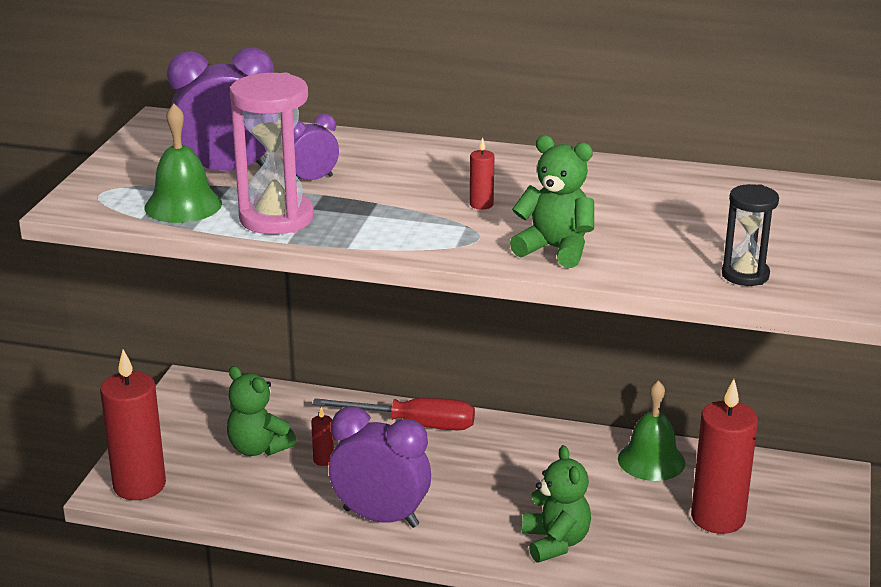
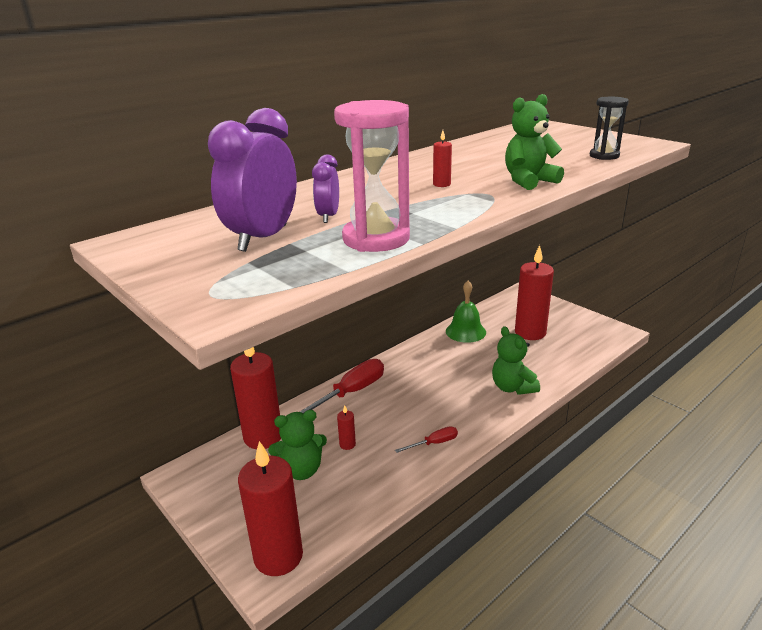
camera: 55 degrees left, 0 degrees up
green bell [145,104,222,223] -> none
purple clock [329,406,431,528] -> red screwdriver [395,426,458,453]
green teddy bear [522,445,591,562] -> green teddy bear turned 135 degrees counterclockwise [492,326,540,395]
none -> red candle [230,347,281,449]

